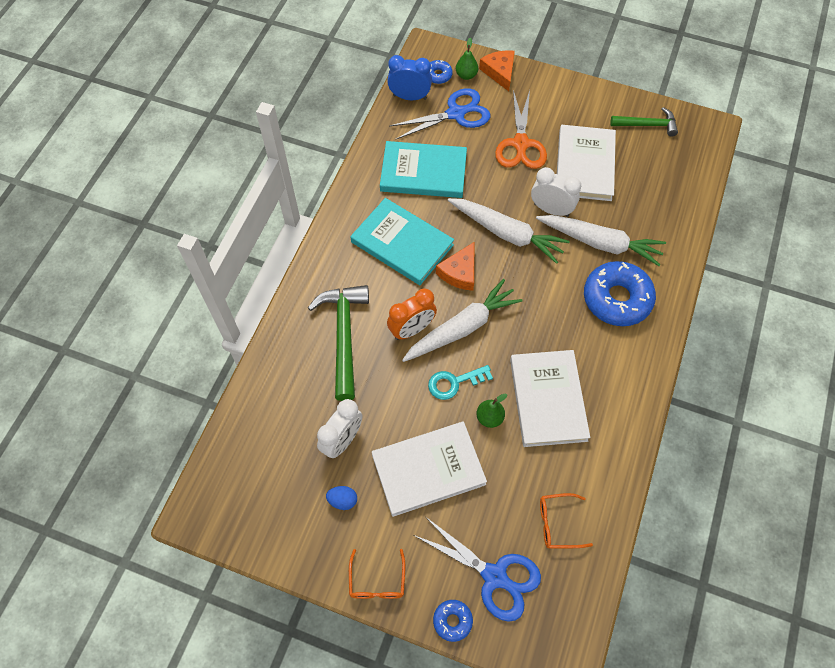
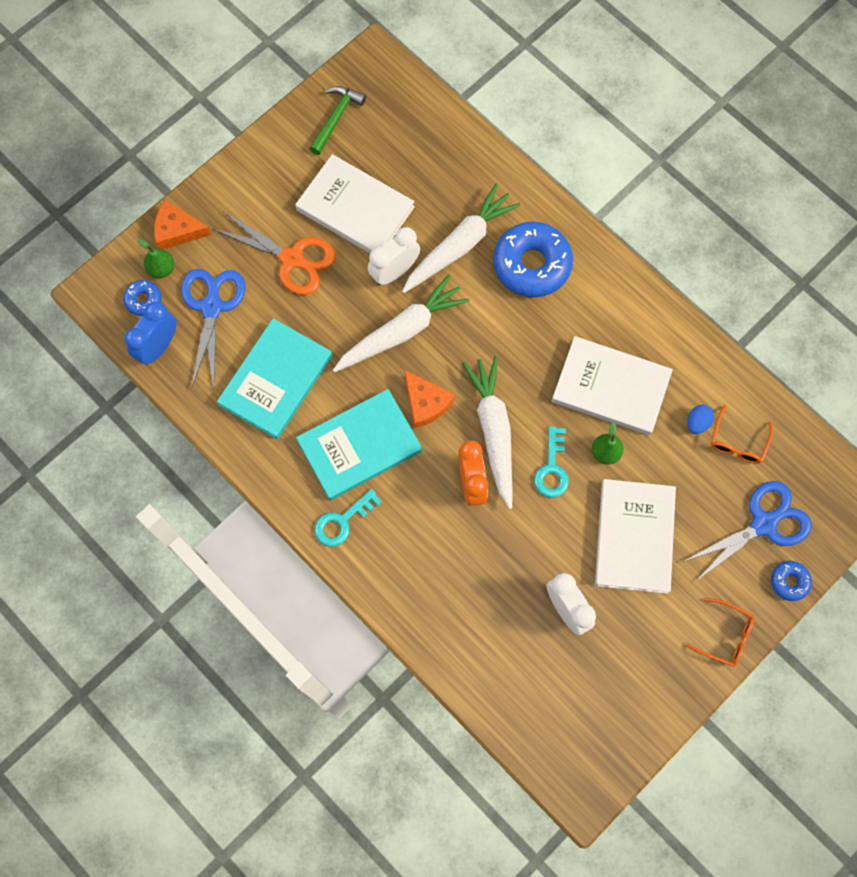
camera: 65 degrees left, 10 degrees up
green hammer [308,285,369,401] -> none
blue egg [326,486,357,510] -> blue egg moved to [687,405,714,434]
none -> turquoise key [314,489,382,547]

